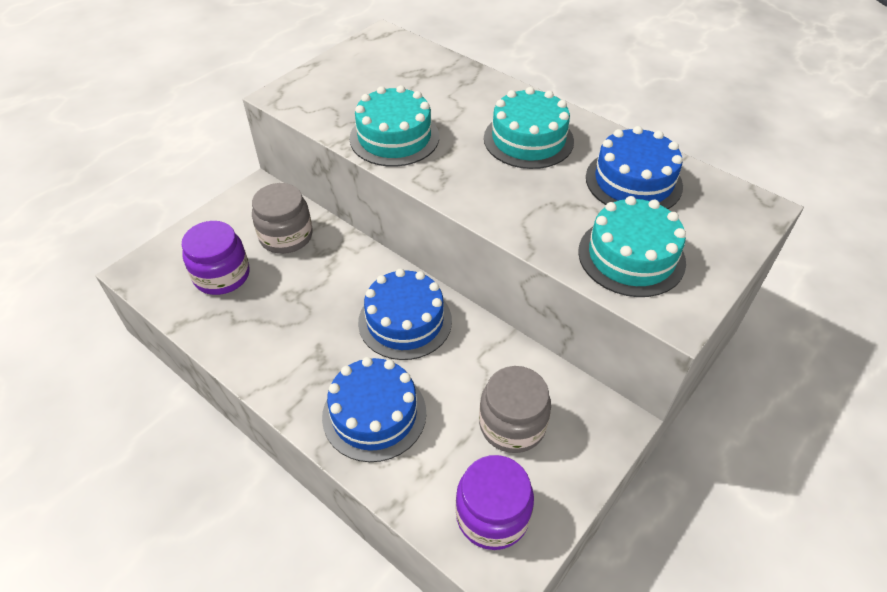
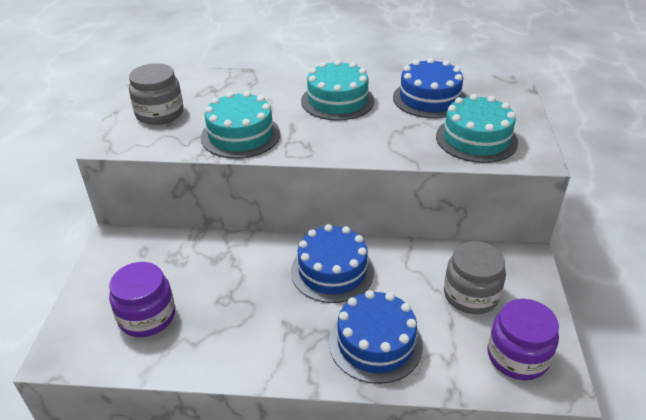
camera: 35 degrees left, 10 degrees down
grey jar [252,183,312,254] -> grey jar moved to [129,63,183,125]

